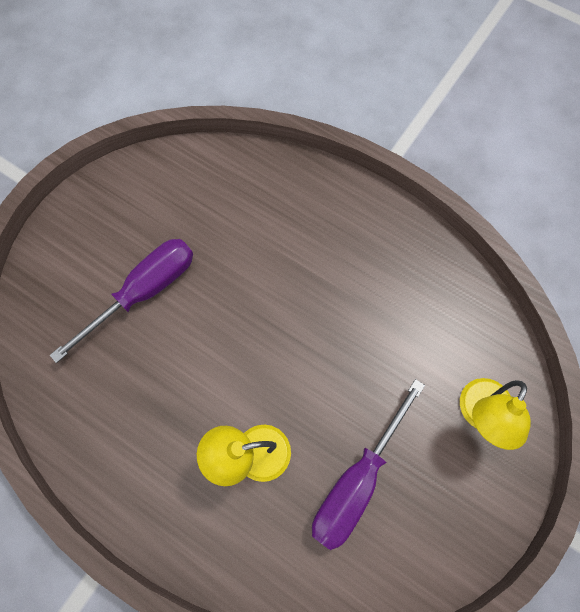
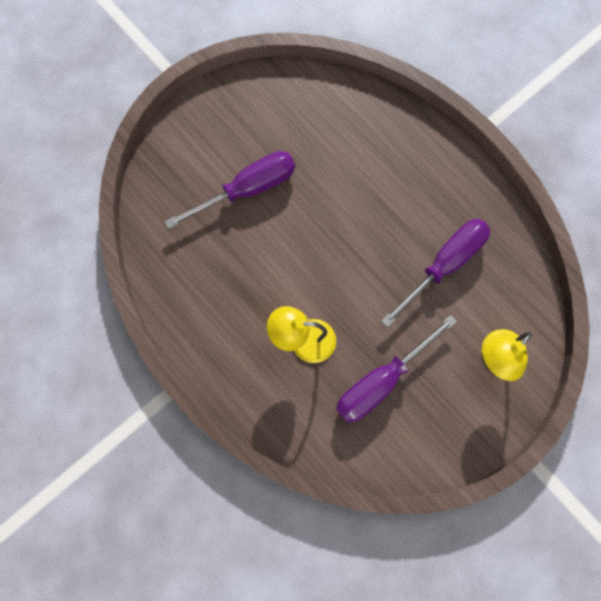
camera: 15 degrees right, 5 degrees up
none -> purple screwdriver [381,219,490,328]

